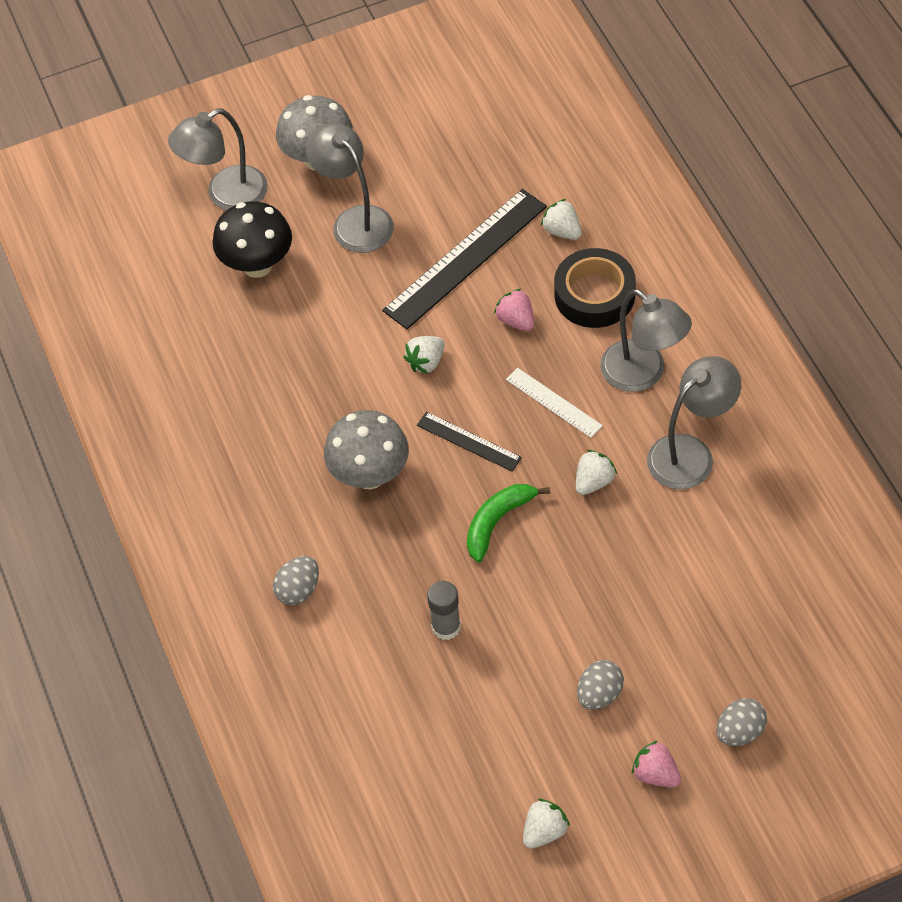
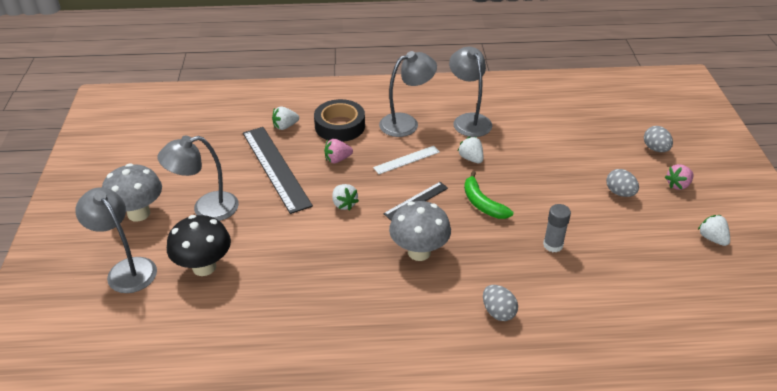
camera: 75 degrees left, 15 degrees down
grey lamp [168,108,268,210] -> grey lamp turned 150 degrees clockwise [75,187,157,293]

